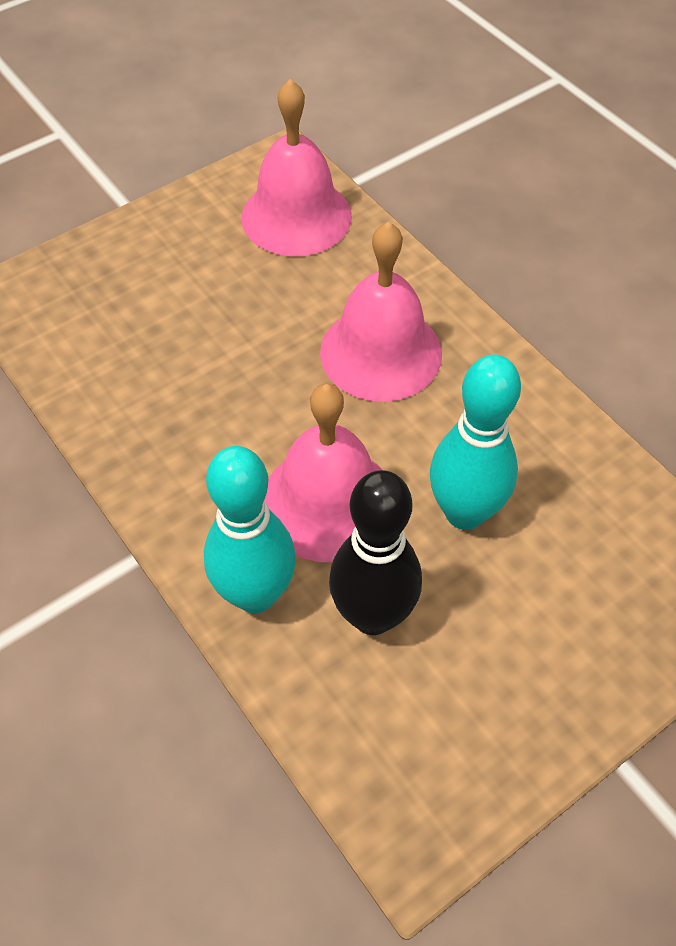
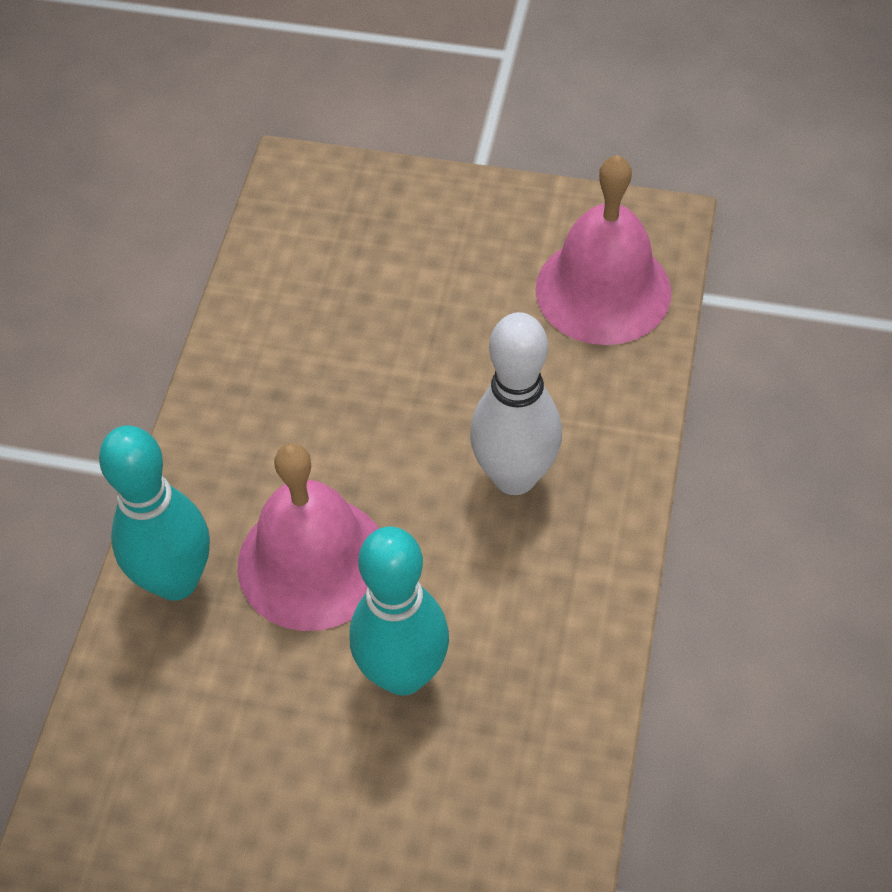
camera: 50 degrees right, 0 degrees up
pink bell [320,222,442,402] -> white bowling pin [470,312,562,495]
black bowling pin [329,470,422,635] -> none

